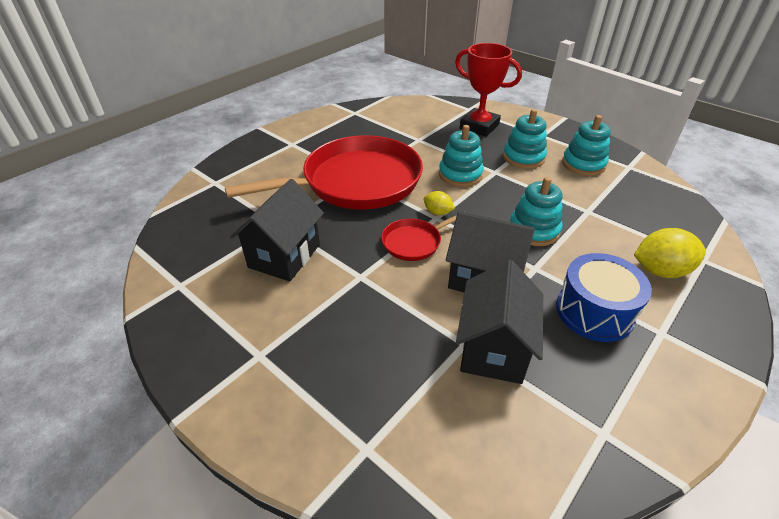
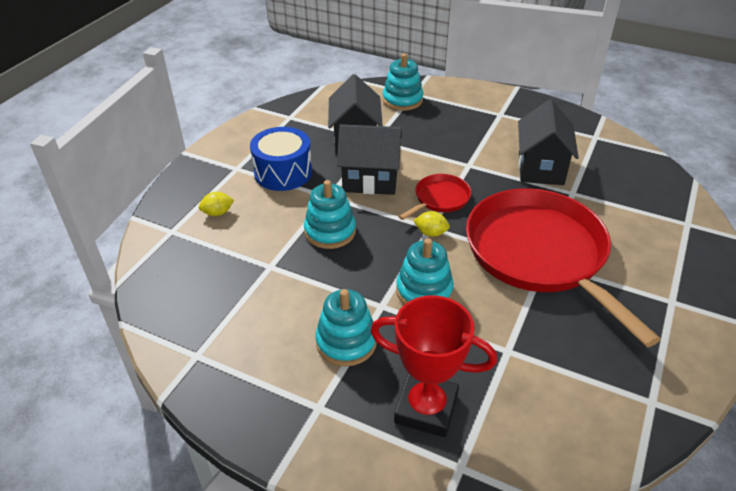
camera: 165 degrees right, 0 degrees up
red pan [225,135,423,210] -> red pan turned 105 degrees clockwise [466,188,661,347]
turquoise stacking toy [562,115,611,176] -> turquoise stacking toy moved to [383,54,423,111]
yellow lemon [634,228,706,278] -> yellow lemon [199,192,234,216], size x0.55

